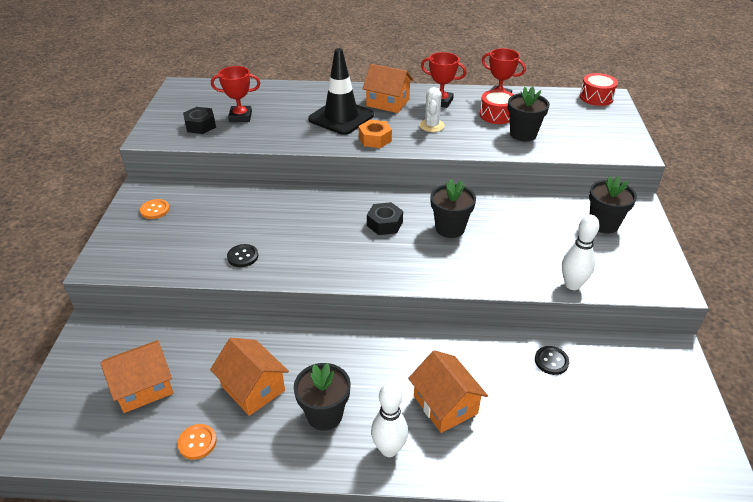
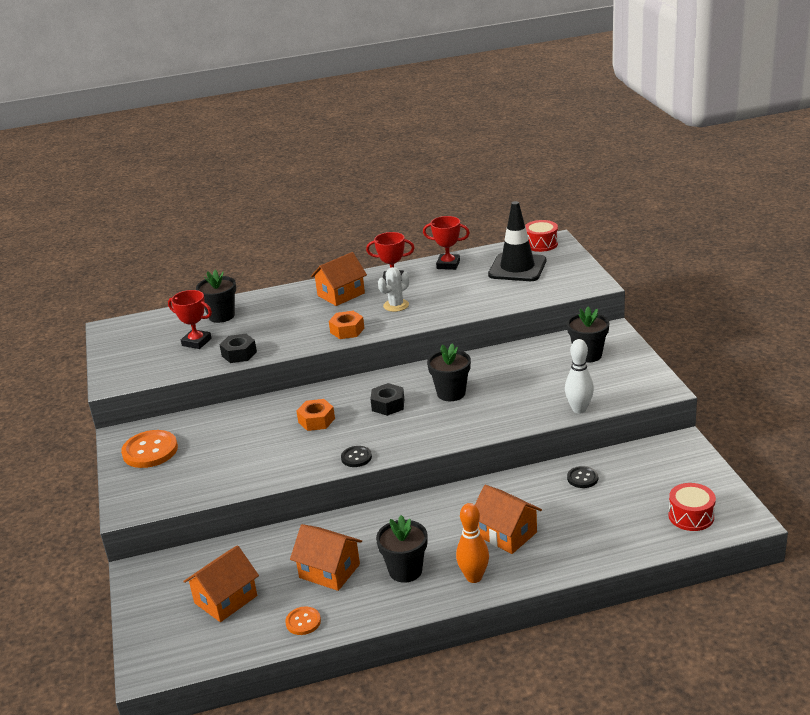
camera: 15 degrees left, 10 degrees down
orange button [140,199,170,219] -> orange button [121,430,178,468], size x1.84
black nut [183,107,216,134] -> black nut moved to [219,334,257,363]
red trophy [211,66,260,122] -> red trophy turned 45 degrees clockwise [168,290,212,349]
black button [227,244,258,267] -> black button moved to [341,446,372,467]
black traffic cone [308,48,374,135] -> black traffic cone moved to [488,201,546,281]
orange house [363,64,414,113] -> orange house turned 45 degrees counterclockwise [311,252,367,306]
white bowling pin [371,383,408,457] -> orange bowling pin [456,503,489,583]
white cactus [419,87,445,132] -> white cactus turned 60 degrees clockwise [378,267,409,312]
red drum [480,90,514,124] -> red drum moved to [668,483,716,531]
black flower pot [508,87,550,141] -> black flower pot moved to [196,270,236,323]
none -> orange nut [297,399,335,431]

